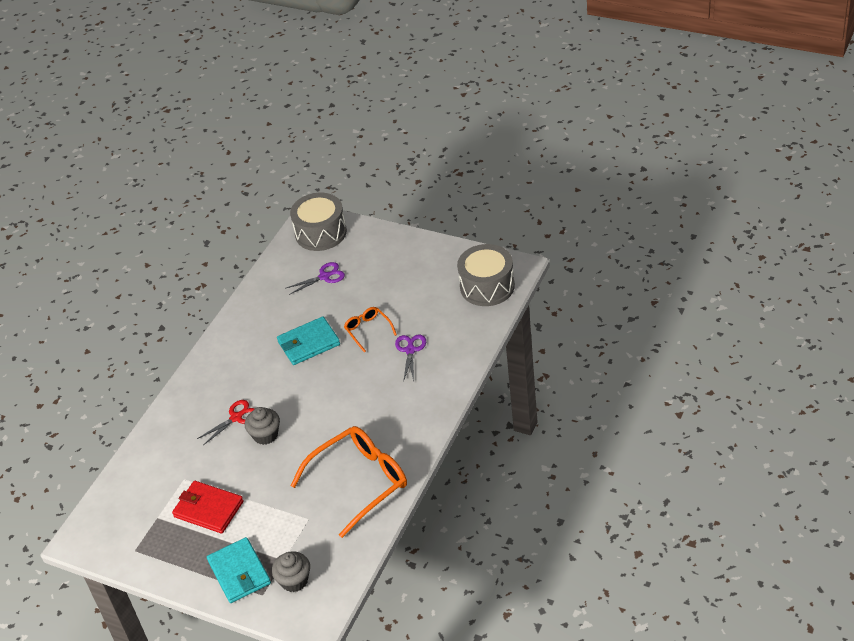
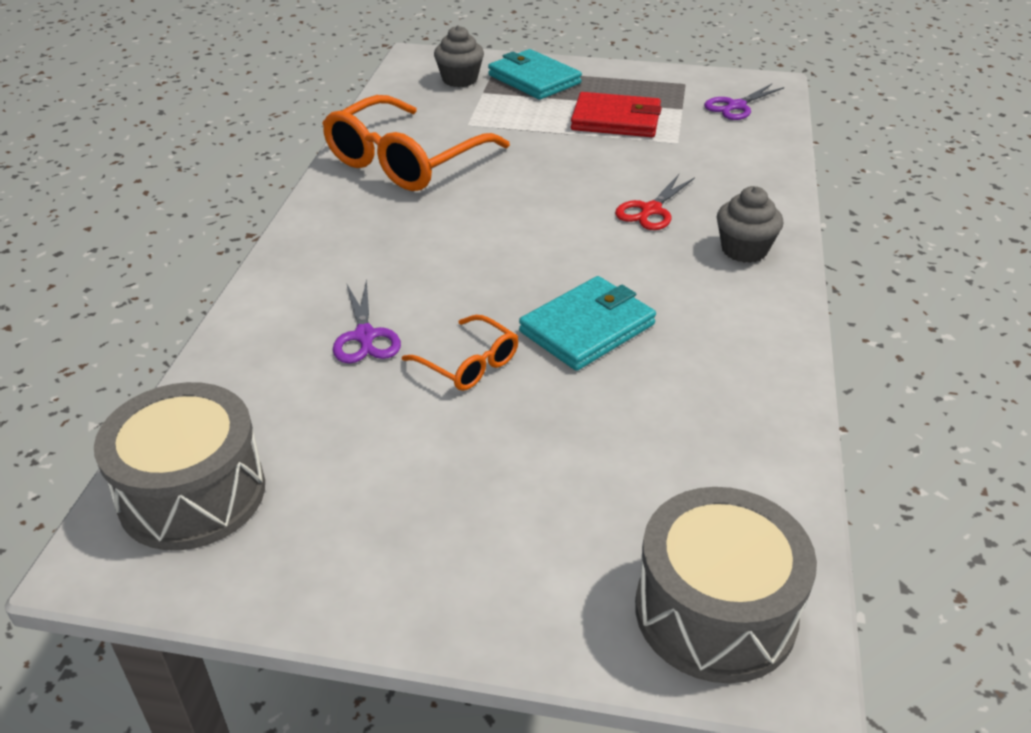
camera: 160 degrees right, 5 degrees down
grey cupcake [245,407,280,445] -> grey cupcake moved to [717,186,783,263]
purple scissors [285,262,345,295] -> purple scissors moved to [704,84,784,120]

